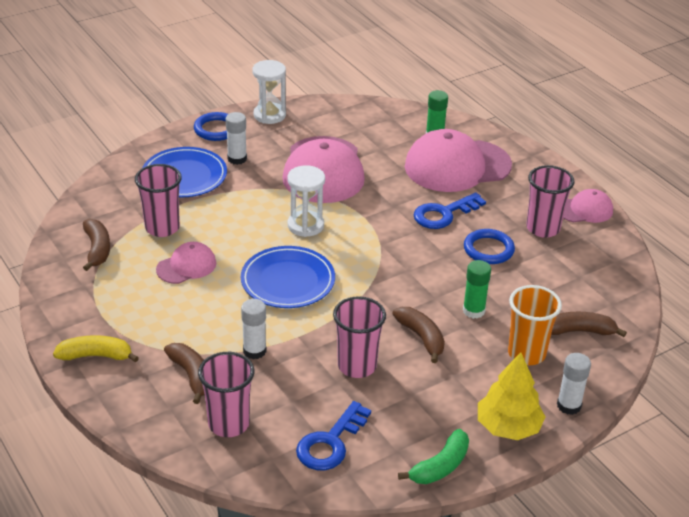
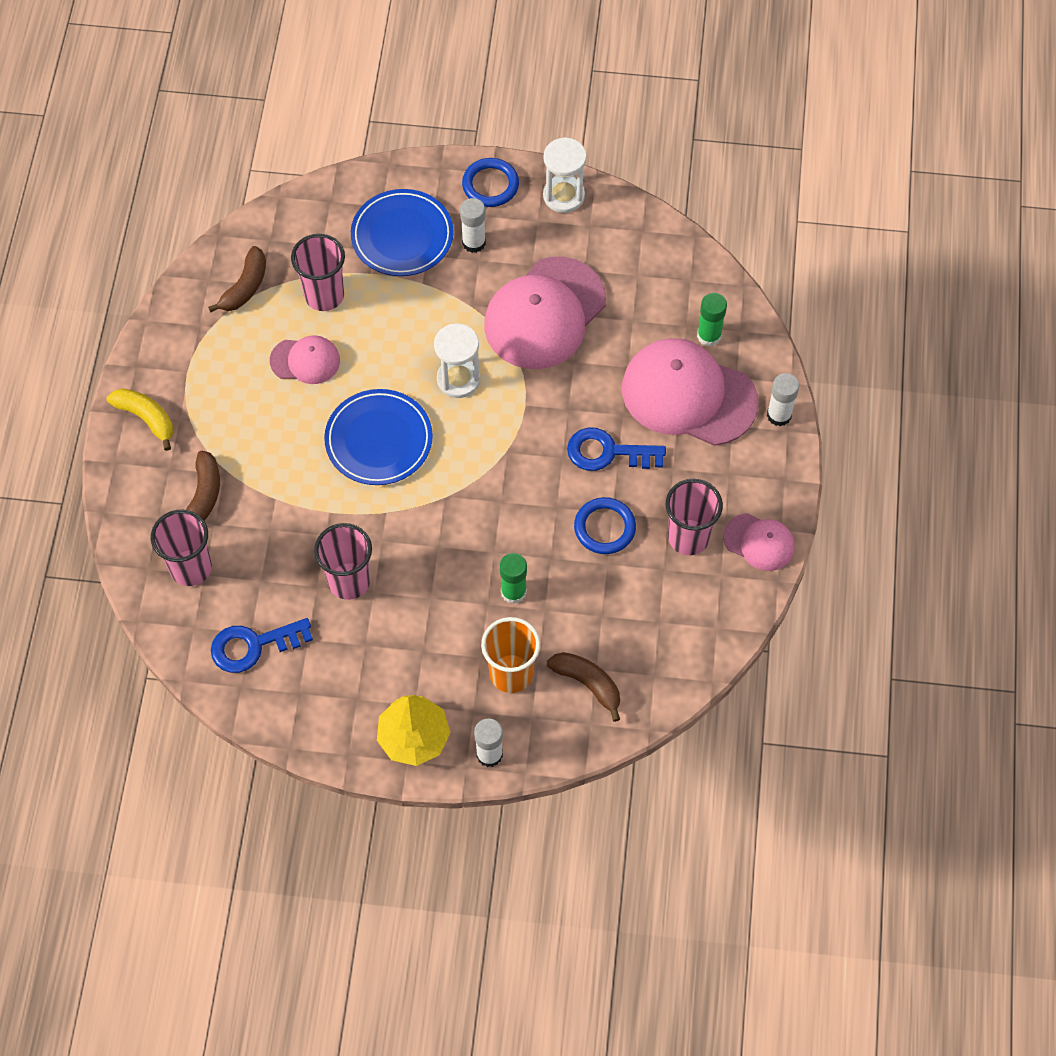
camera: 40 degrees right, 25 degrees up
white glue stick [241,299,267,359] -> white glue stick moved to [767,373,799,426]
brown banana [392,307,445,363] -> none
green banana [398,429,469,484] -> none

